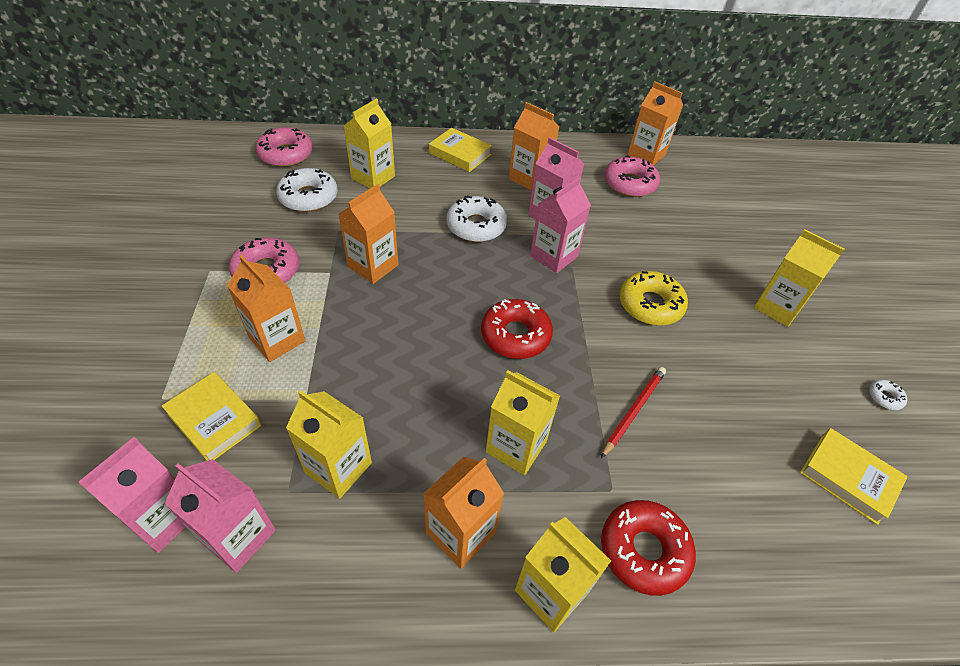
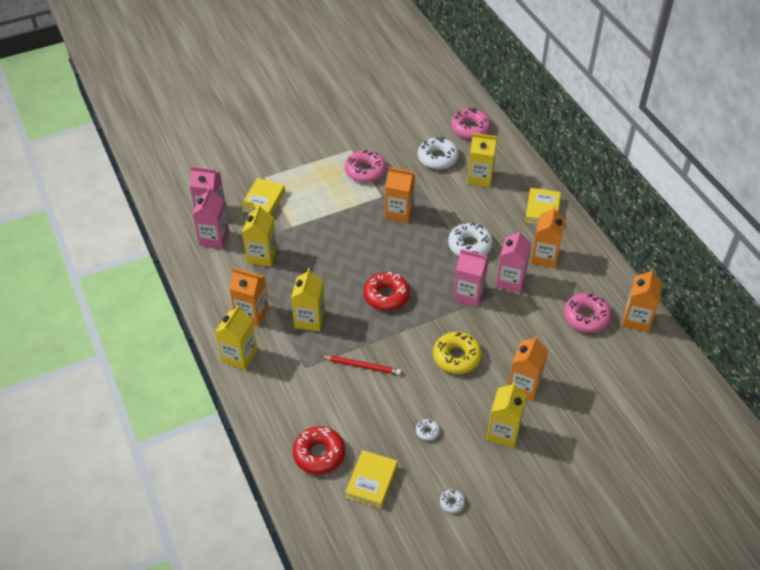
camera: 70 degrees right, 0 degrees up
orange carton [227,255,305,362] -> orange carton moved to [508,335,548,401]
red donut [601,500,696,596] -> red donut moved to [293,426,345,475]
none -> white donut [416,419,440,441]

